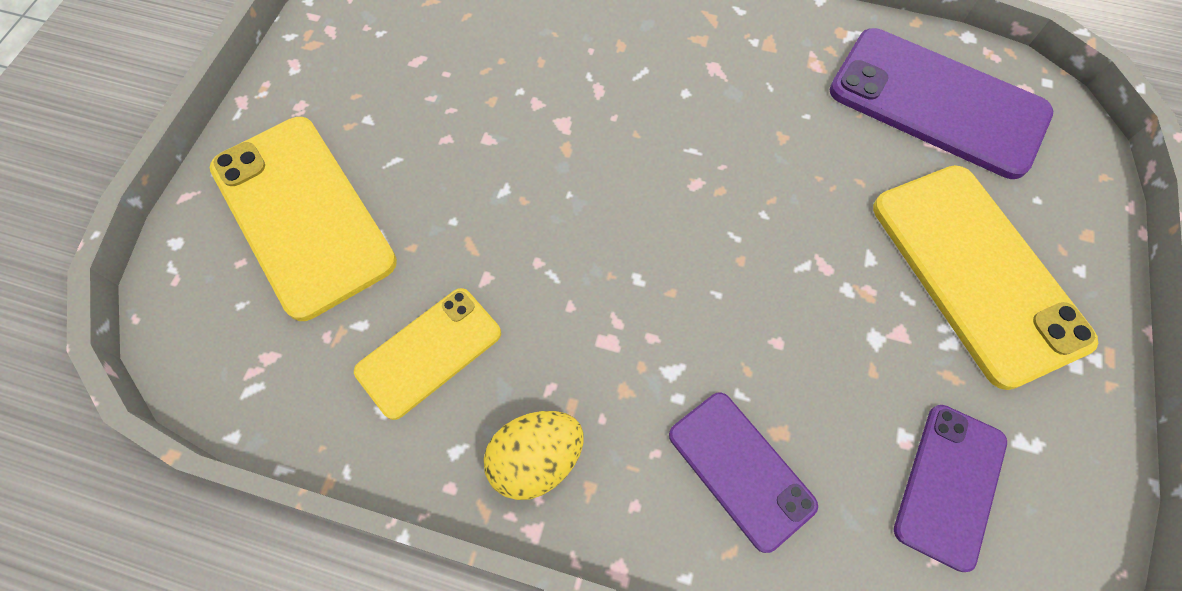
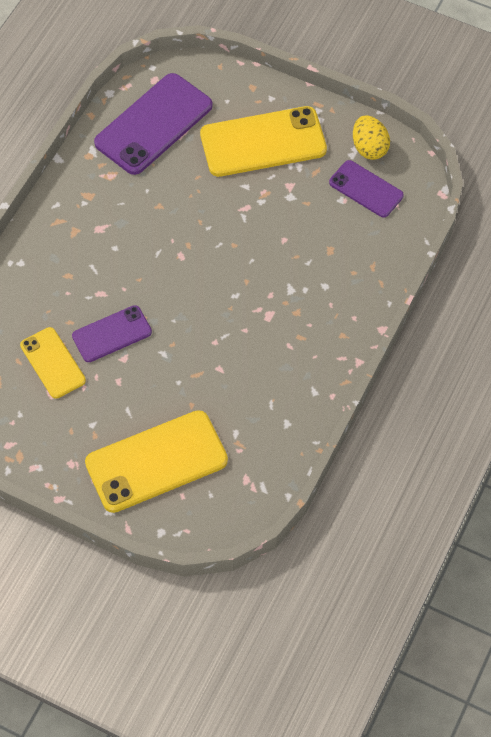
camera: 80 degrees left, 5 degrees down
yellow phone [354,288,501,420] -> yellow phone moved to [20,327,86,399]
yellow egg [484,411,584,500] -> yellow egg moved to [353,115,390,160]
purple phone [669,392,818,553] -> purple phone moved to [72,305,152,362]

